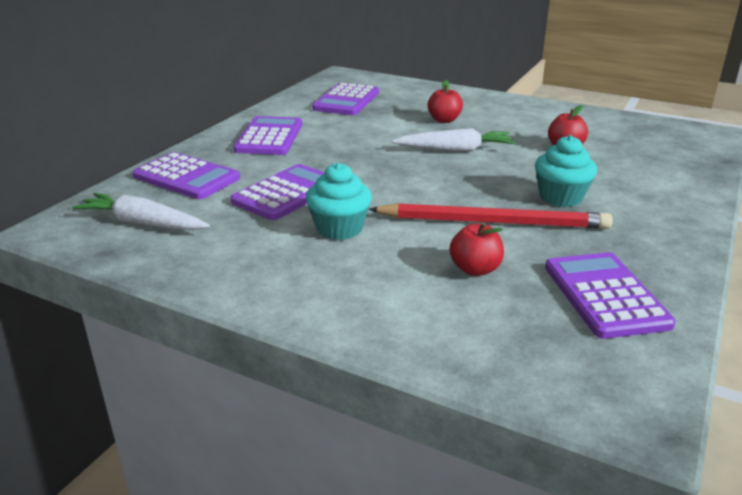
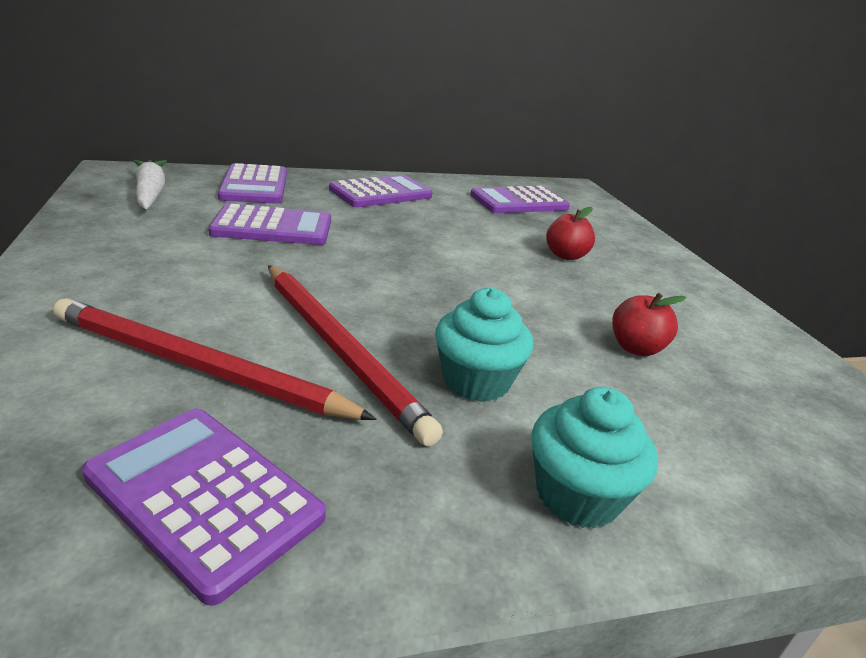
camera: 45 degrees right, 0 degrees up
turquoise cupcake [306,163,372,240] -> turquoise cupcake moved to [532,387,658,529]
white carrot [392,128,516,152] -> none
red apple [450,222,504,276] -> red pencil [53,298,377,420]
purple calculator [545,252,676,339] -> purple calculator turned 90 degrees counterclockwise [82,408,326,606]

